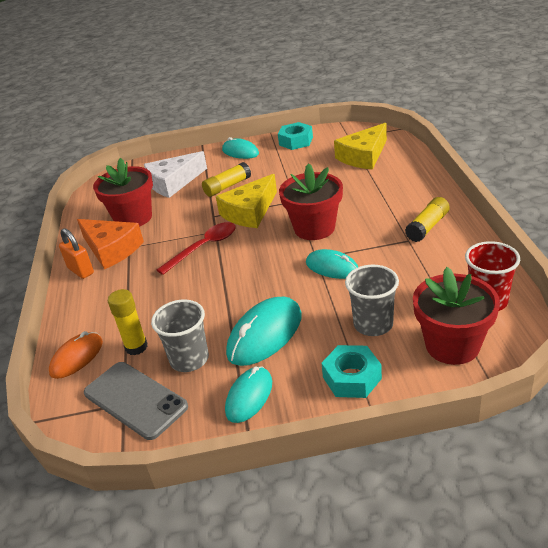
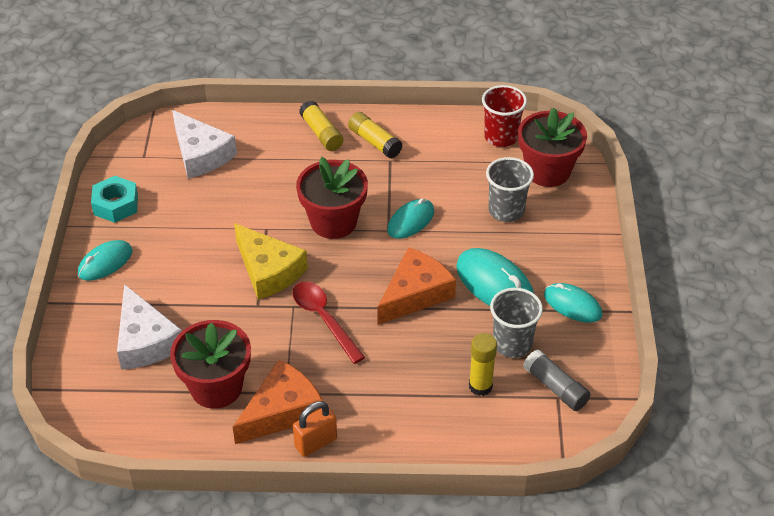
camera: 85 degrees left, 10 degrees up
orange mouse [49,331,103,379] -> none
grey phone [84,362,188,440] -> grey glue stick [523,349,591,411]
yellow glue stick [202,162,251,197] -> yellow glue stick moved to [299,101,344,151]
turquoise nut [321,345,382,398] -> none
yellow cheese [334,123,387,170] -> white cheese [172,110,237,178]
none -> orange cheese [377,247,456,325]

